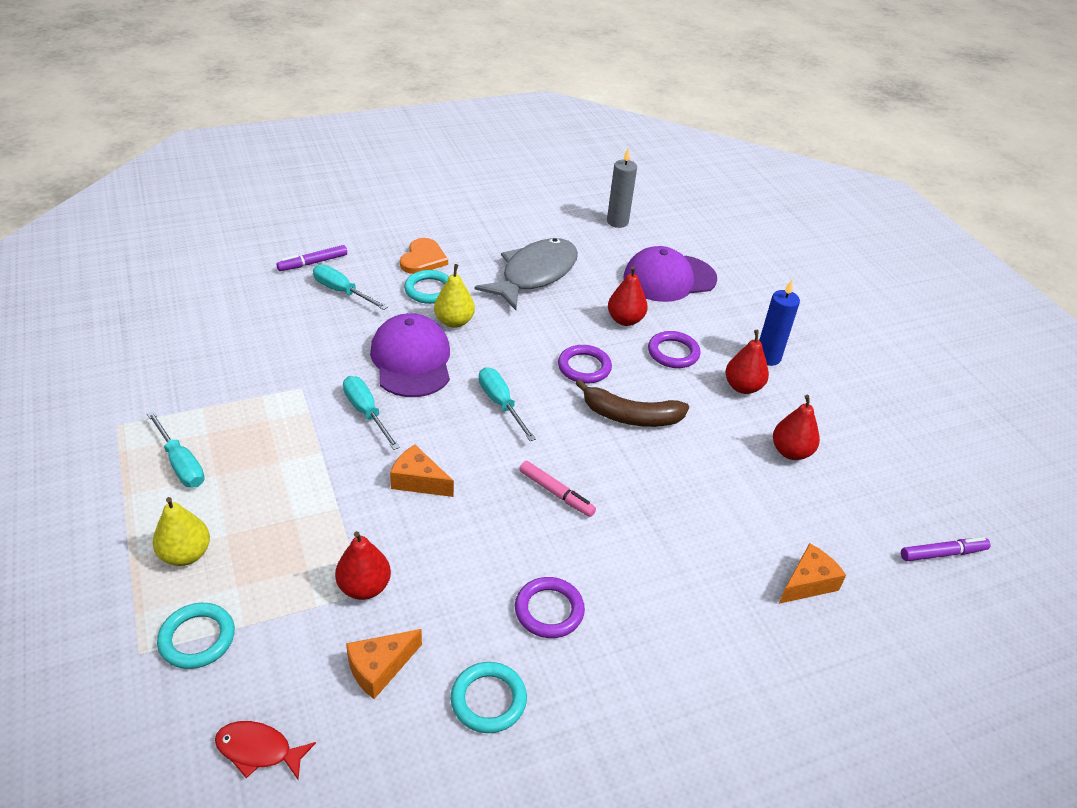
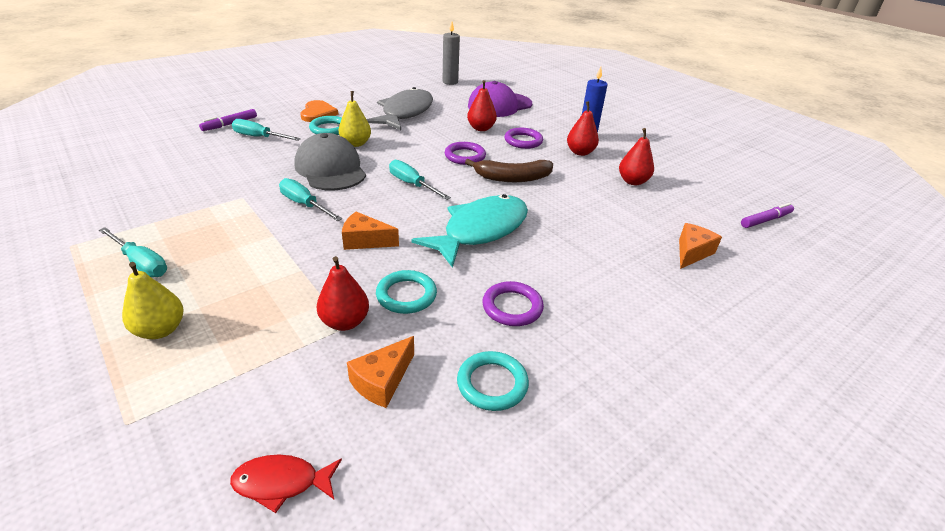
camera: 15 degrees left, 5 degrees down
turquoise ring [157,603,235,669] -> turquoise ring moved to [376,270,437,314]
purple cap [370,313,450,397] -> grey cap [294,133,366,191]
pink marker [519,461,596,517] -> turquoise fish [412,194,528,268]

